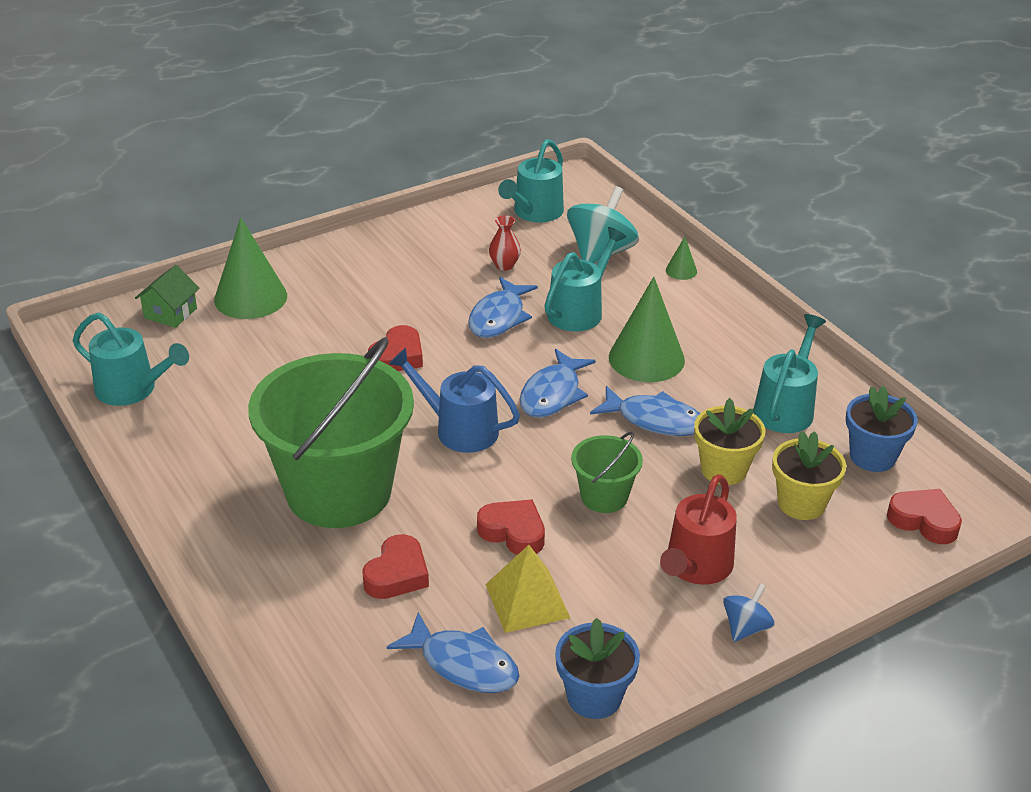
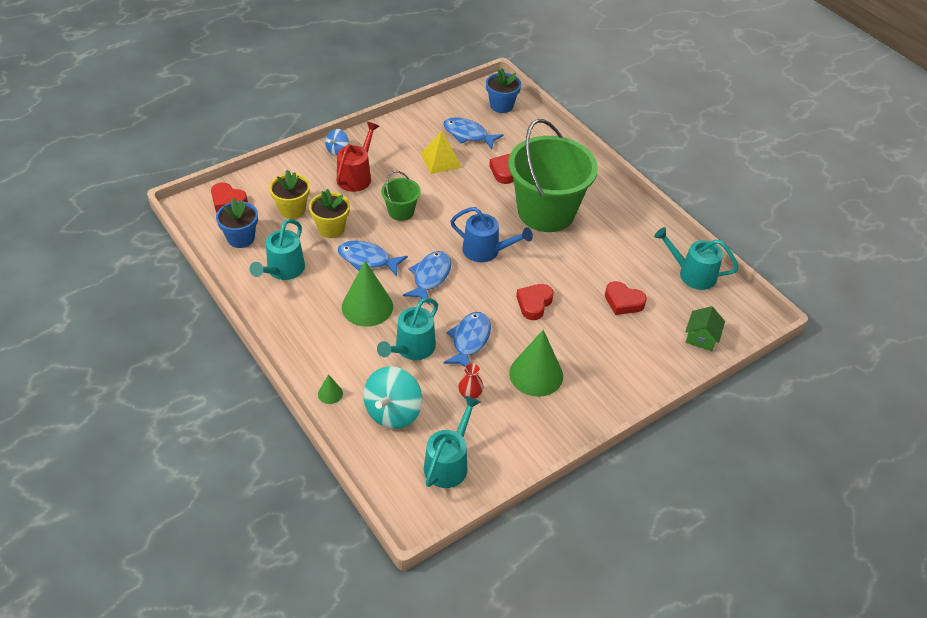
camera: 175 degrees right, 10 degrees up
green cone [214,217,287,319] -> green cone moved to [509,330,563,397]
red heart [477,499,545,555] -> red heart moved to [605,281,647,315]
blue flower pot [555,618,640,719] -> blue flower pot moved to [486,68,521,113]

